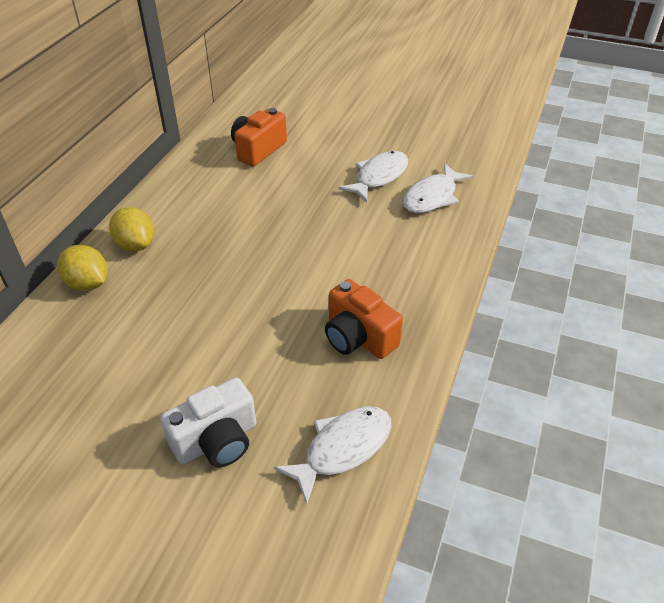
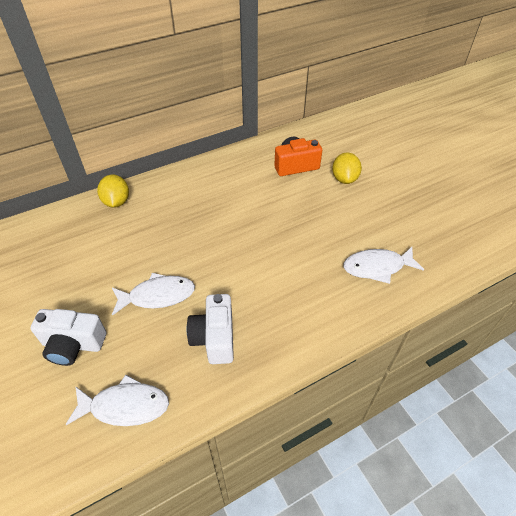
camera: 40 degrees right, 5 degrees up
yellow lemon [109,207,154,252] -> yellow lemon moved to [332,152,362,184]
orange camera [325,279,403,359] -> white camera [187,294,234,364]
white fish [338,151,408,202] -> white fish moved to [112,273,195,316]

